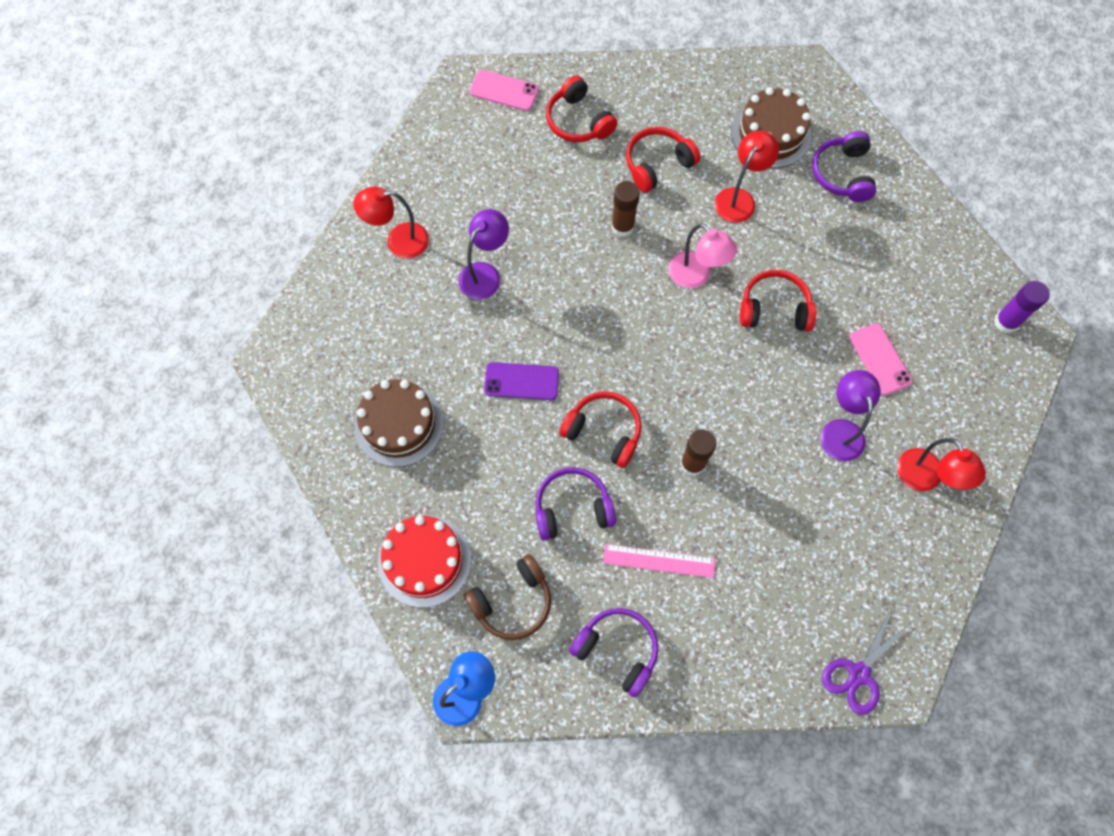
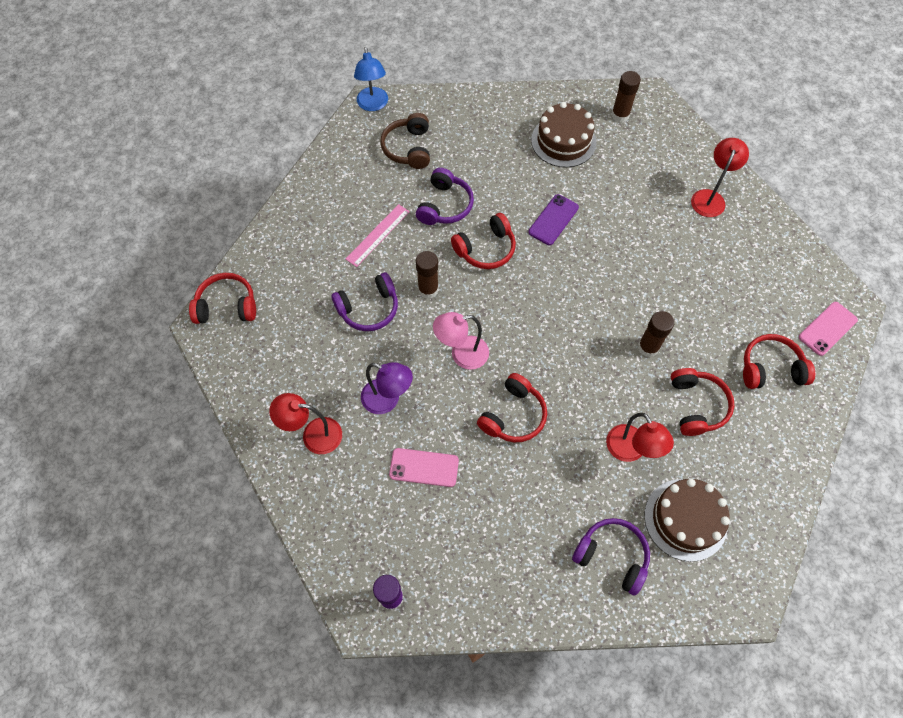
camera: 120 degrees right, 5 degrees down
red cake [378,515,471,608] -> none
purple lamp [458,209,509,300] -> none
purple headphones [569,608,659,698] -> purple headphones moved to [331,272,398,331]
pink lamp [668,223,737,288] -> pink lamp moved to [433,312,489,370]
purple scissors [822,608,911,715] -> red headphones [189,273,256,324]
none -> brown glue stick [611,71,641,122]

